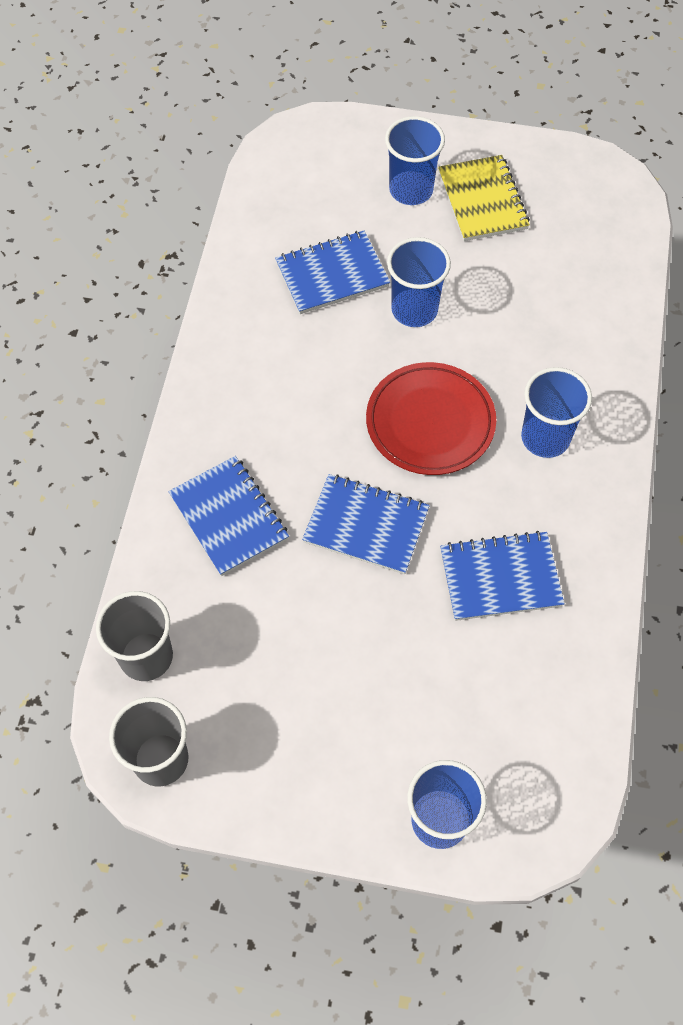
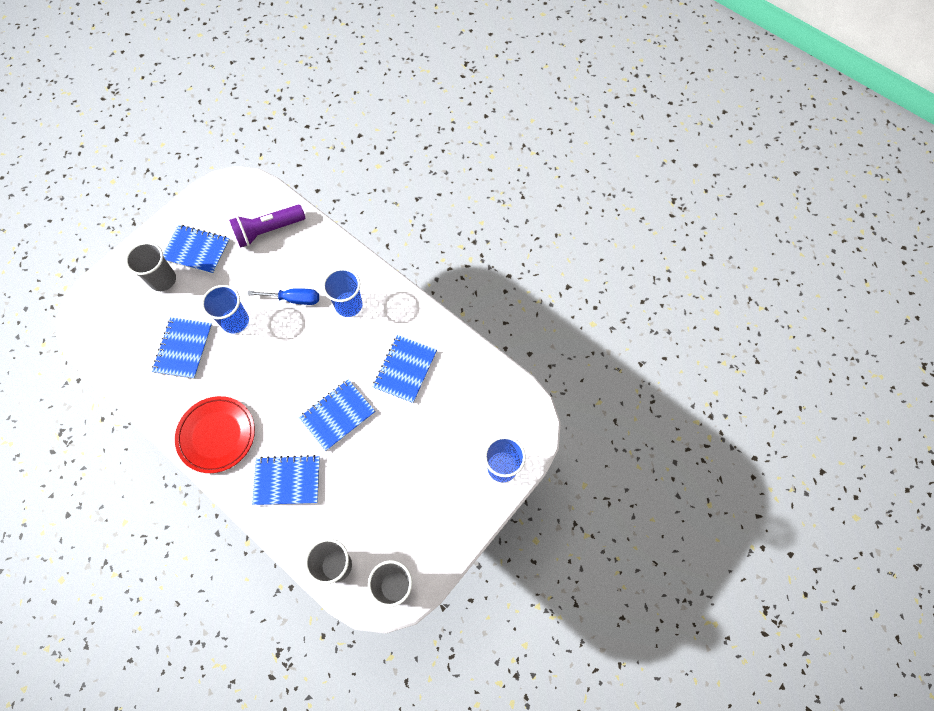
camera: 60 degrees left, 5 degrees up
red plate [366,362,496,475] -> red plate moved to [175,396,255,473]
blue cup [385,116,445,205] -> grey cup [125,242,176,291]
yellow notebook [438,155,530,241] -> blue notebook [163,225,230,274]
none -> purple flashlight [229,205,305,248]
none -> blue screwdriver [247,288,319,305]

